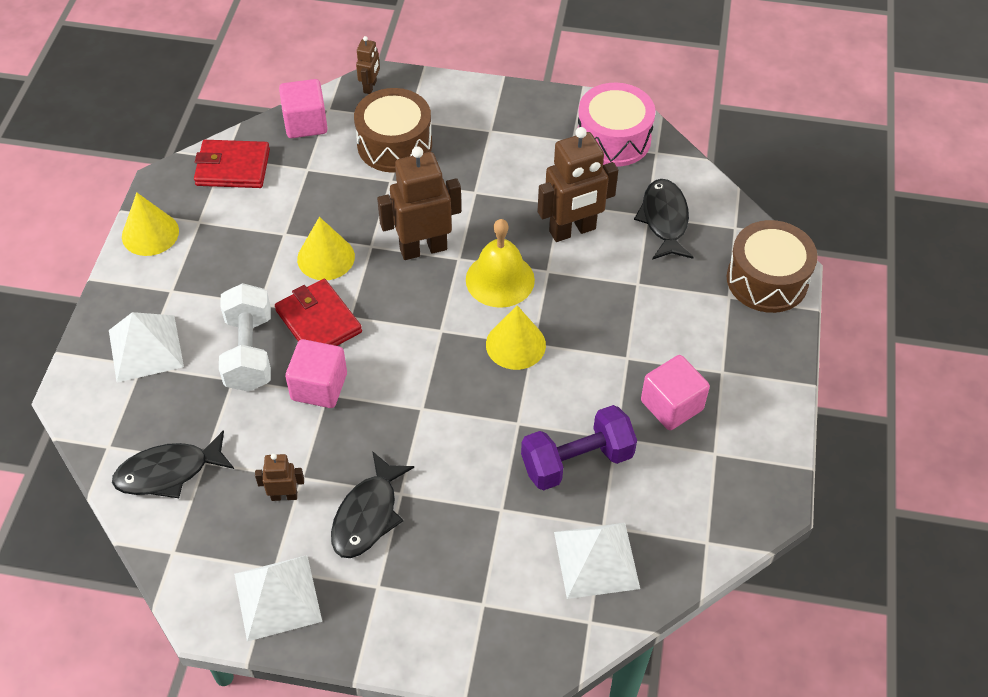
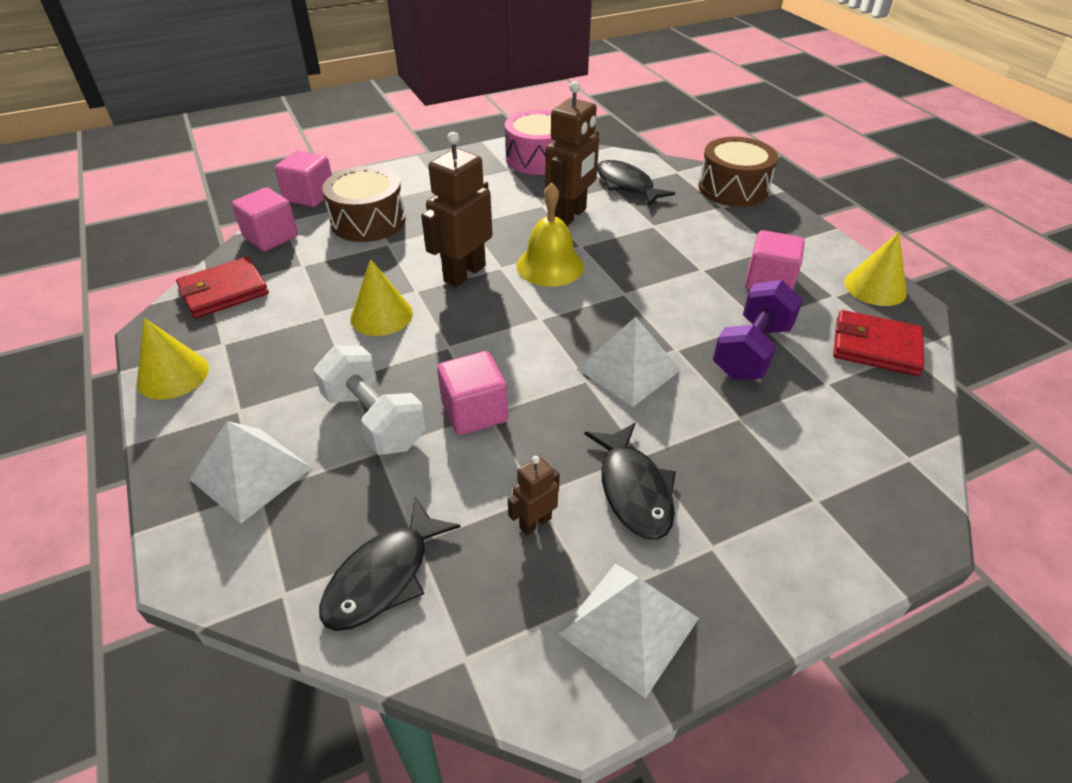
camera: 35 degrees left, 10 degrees down
red wallet [275,279,362,346] -> red wallet moved to [833,310,924,376]
brown robot [356,36,380,94] -> pink cube [275,150,332,207]
yellow cone [486,305,546,370] -> yellow cone moved to [844,232,907,306]
white pyramid [554,523,640,599] -> white pyramid moved to [577,317,681,407]

